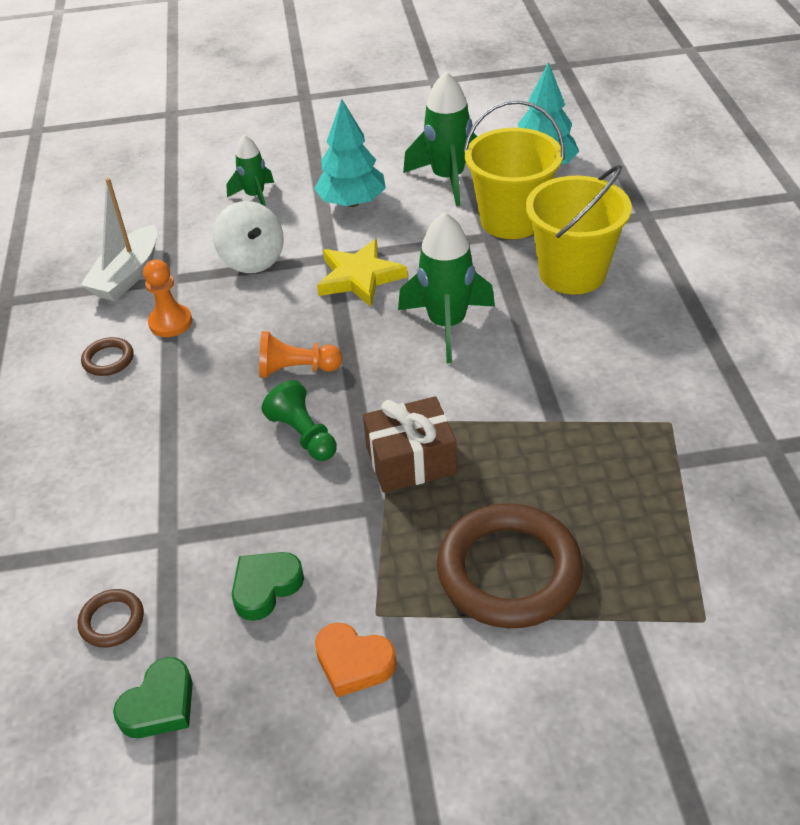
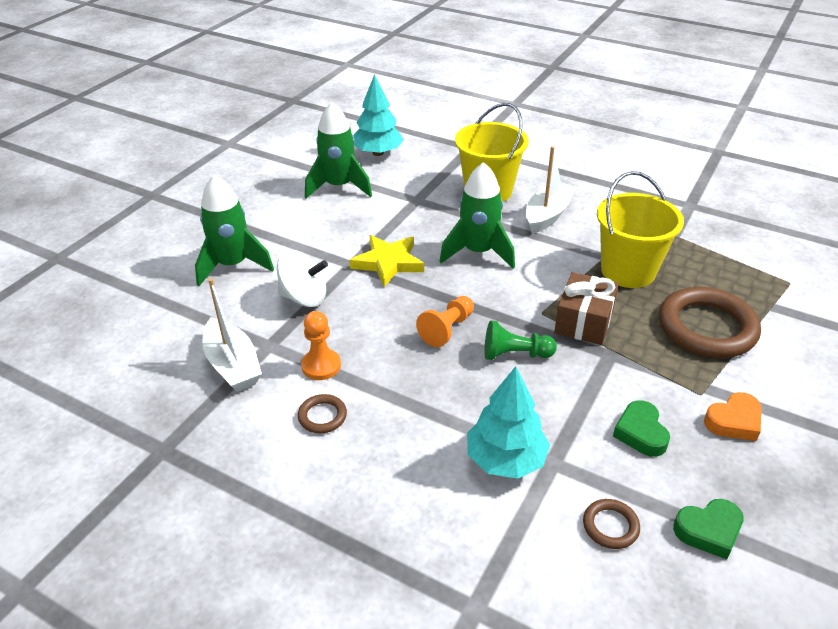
camera: 55 degrees left, 5 degrees down
green heart [113,657,193,738] -> green heart turned 90 degrees clockwise [673,499,744,559]
green rocket [226,134,274,207] -> green rocket [195,175,274,286], size x1.66
turquoise tree [314,99,386,207] -> turquoise tree moved to [467,366,550,479]
yellow bucket [464,100,565,239] -> yellow bucket moved to [597,171,684,288]
none -> white boat [526,146,577,234]

